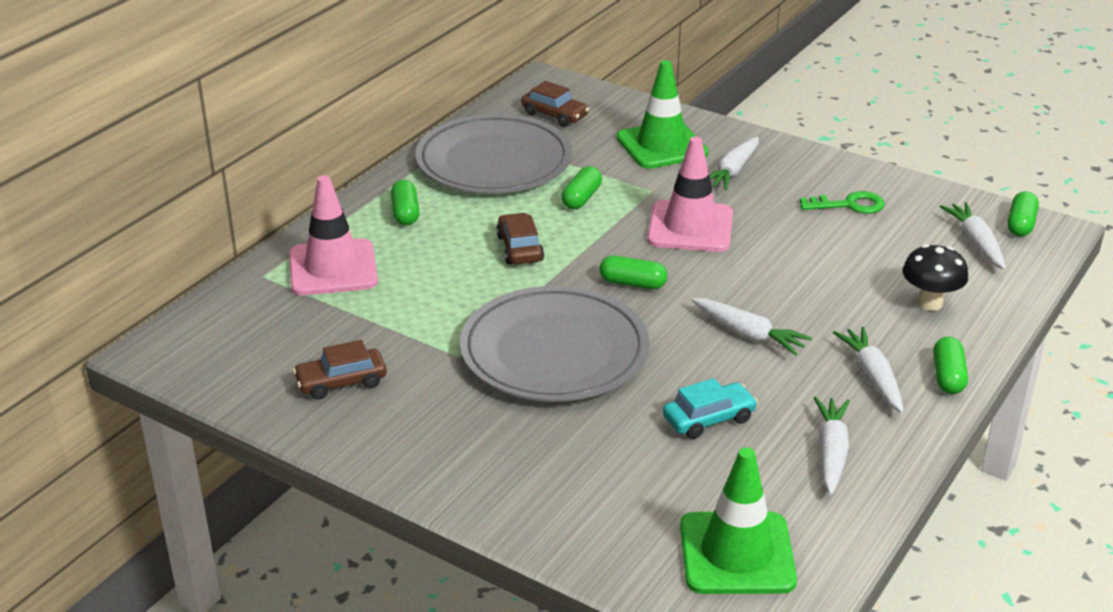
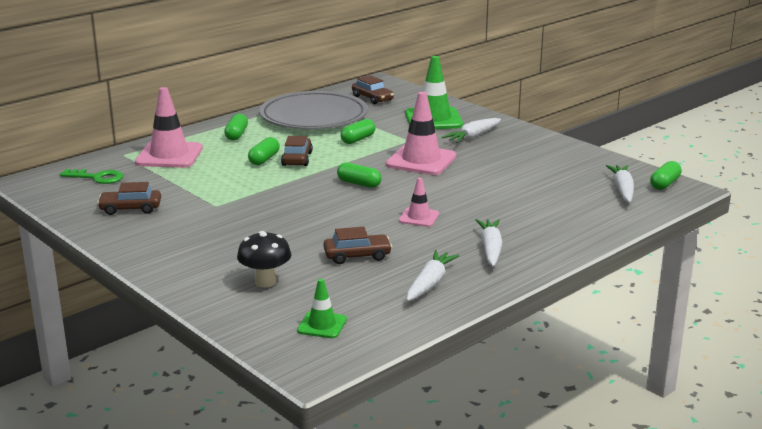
camera: 15 degrees right, 10 degrees down
grey plate [460,286,650,401] -> none
turquoise car [663,378,758,439] -> brown car [323,227,392,264]
green traffic cone [680,447,797,594] -> green traffic cone [297,279,347,338], size x0.53
white carrot [691,298,812,355] -> pink traffic cone [399,178,439,227]
green key [800,191,885,214] -> green key moved to [60,169,123,184]
black mushroom [902,244,968,311] -> black mushroom moved to [237,231,291,287]
green capsule [933,336,968,394] -> green capsule moved to [248,137,280,165]

